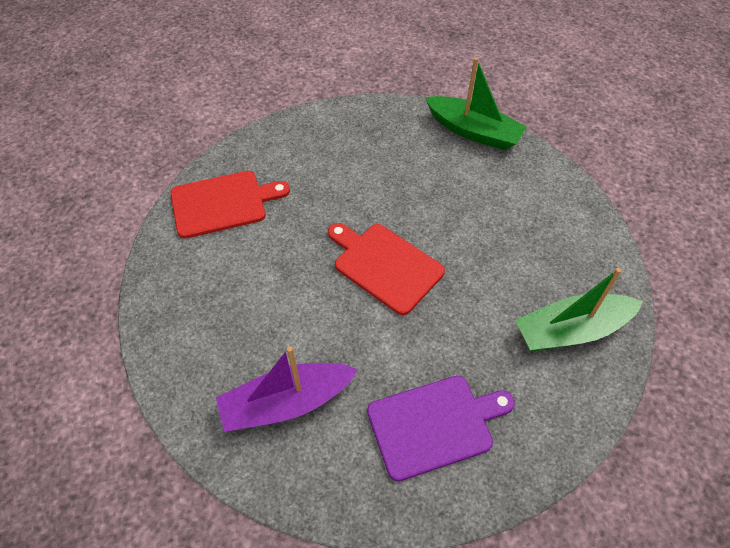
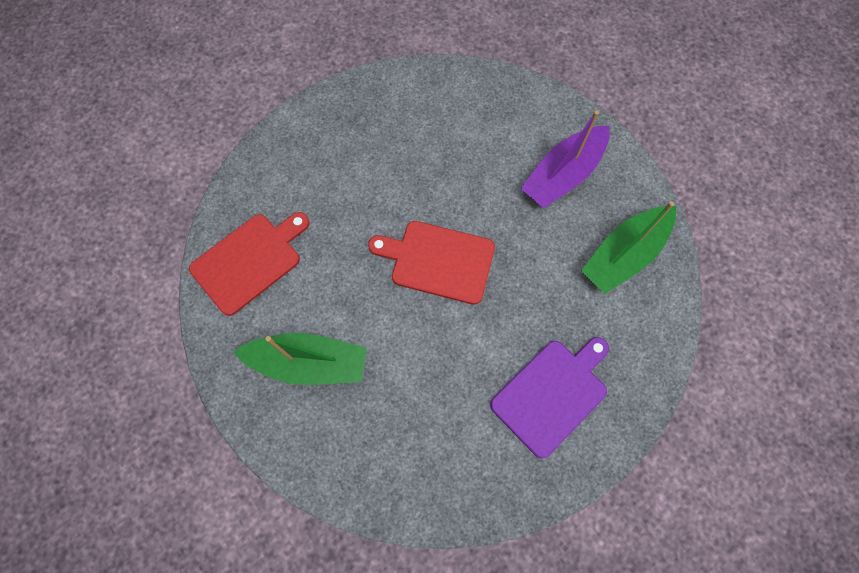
camera: 25 degrees left, 15 degrees up
purple boat [216,346,358,432] -> purple boat moved to [520,110,610,208]
green boat [425,57,527,150] -> green boat moved to [233,333,367,385]

